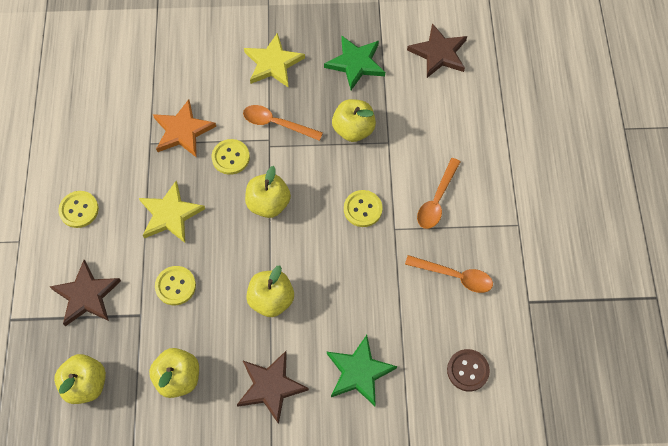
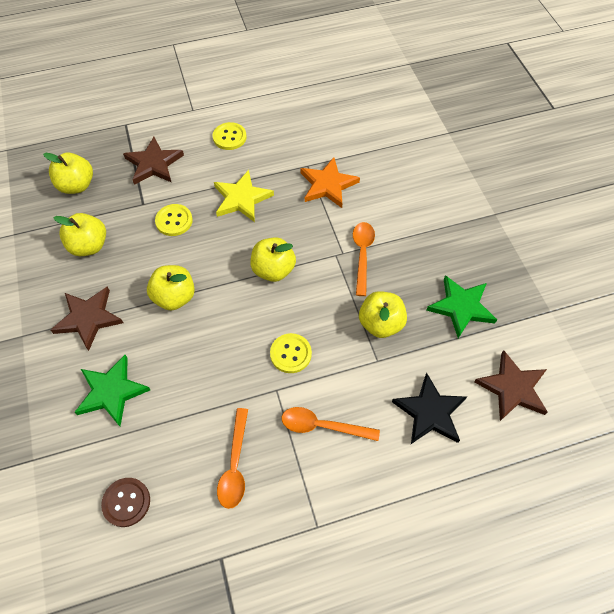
camera: 75 degrees right, 5 degrees down
yellow button [212,139,250,175] -> none
yellow star [244,33,305,88] -> none
none -> black star [392,373,467,444]

